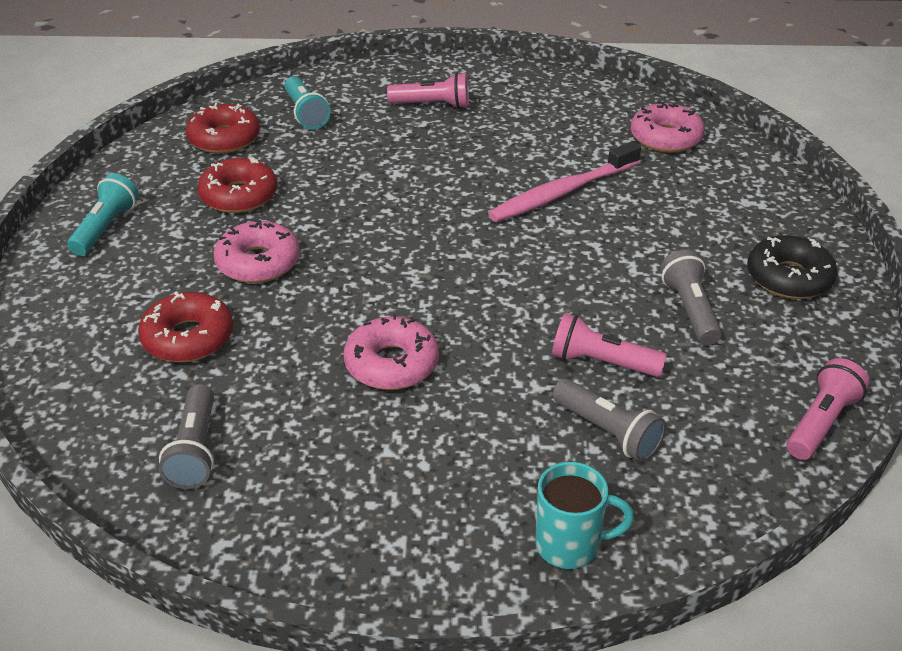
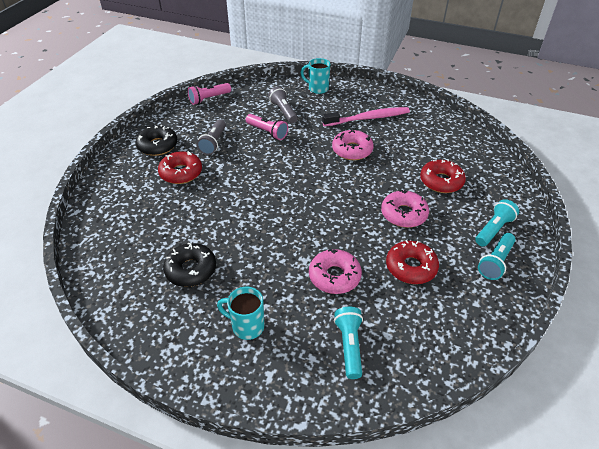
camera: 160 degrees left, 5 degrees up
grey flashlight [159,384,214,489] -> none
red donut [186,103,260,153] -> red donut moved to [158,151,202,184]
pink flashlight [387,72,469,109] -> turquoise mug [217,287,264,340]
pink toothbrush [488,142,641,222] -> pink toothbrush moved to [322,107,410,126]
pink donut [631,102,705,153] -> pink donut moved to [309,249,362,294]
none -> black donut [163,243,216,287]
none -> turquoise flashlight [475,199,519,247]

